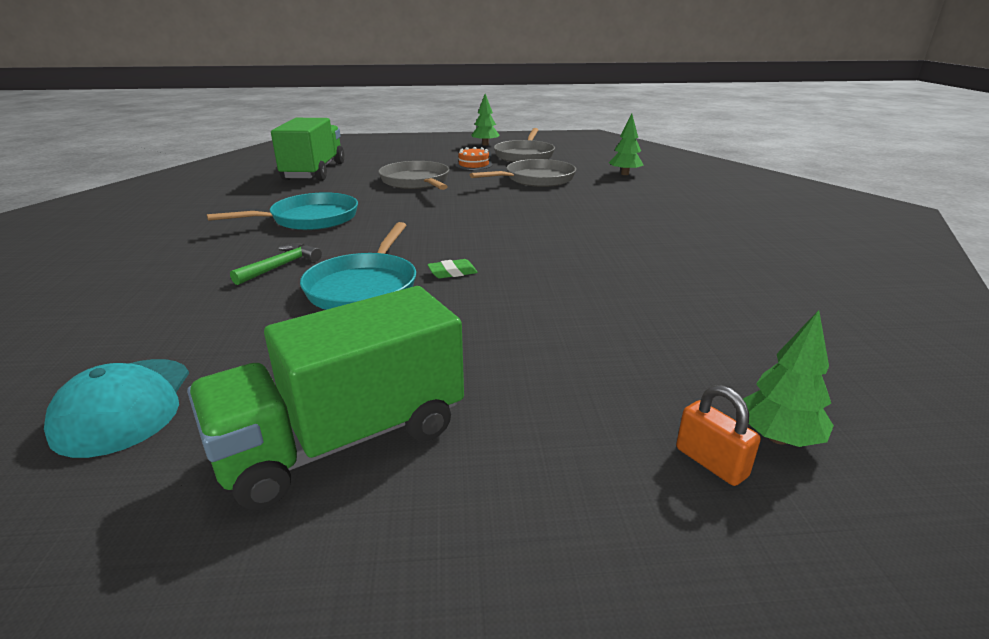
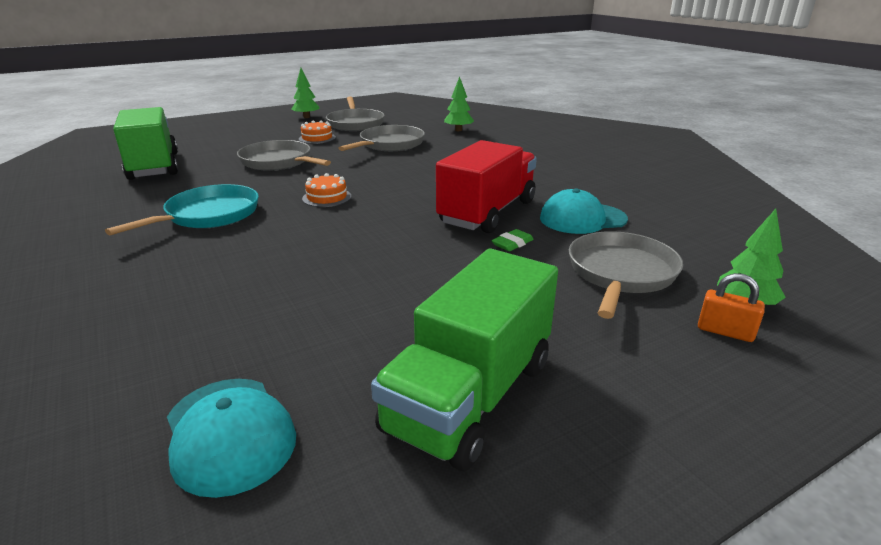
camera: 25 degrees left, 0 degrees up
green hammer [230,243,322,285] -> none
turquoise pan [300,222,416,310] -> none
green eraser [427,259,478,278] -> green eraser moved to [492,229,534,251]
none -> orange cake [302,173,351,207]
none -> red truck [436,140,537,233]
none -> turquoise cap [540,188,628,234]
none -> grey pan [569,231,683,319]

